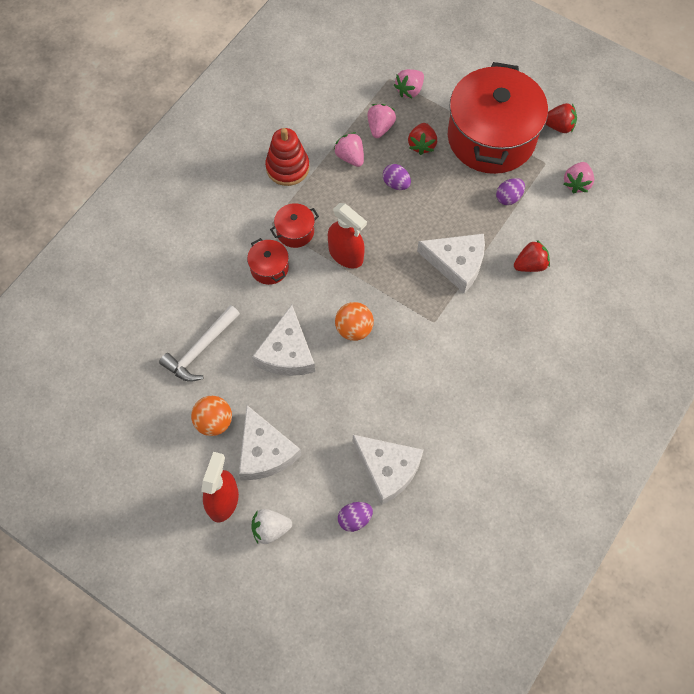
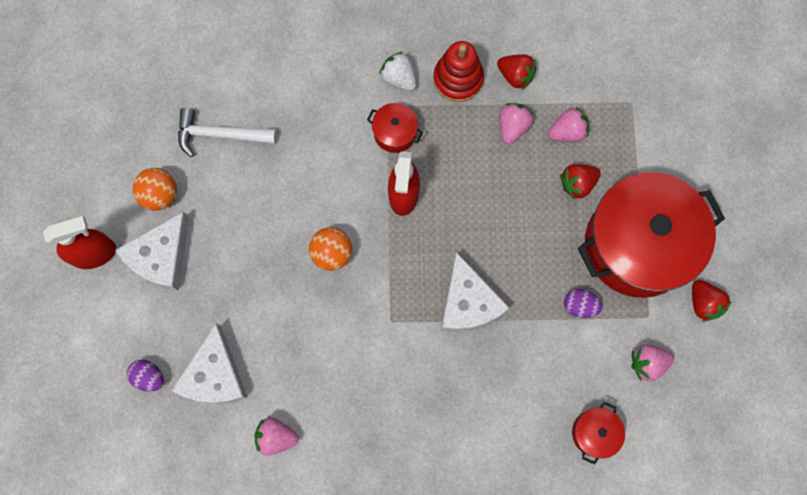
camera: 55 degrees right, 10 degrees up
red pot [247,238,289,285] -> red pot moved to [572,402,625,465]
white strawberry [251,509,292,544] -> white strawberry moved to [379,52,417,91]
white cheese [252,305,315,376] -> none
purple egg [383,164,411,190] -> none
pink strawberry [394,69,424,98] -> pink strawberry moved to [254,417,299,456]
red strawberry [514,240,550,272] -> red strawberry moved to [497,54,536,89]

